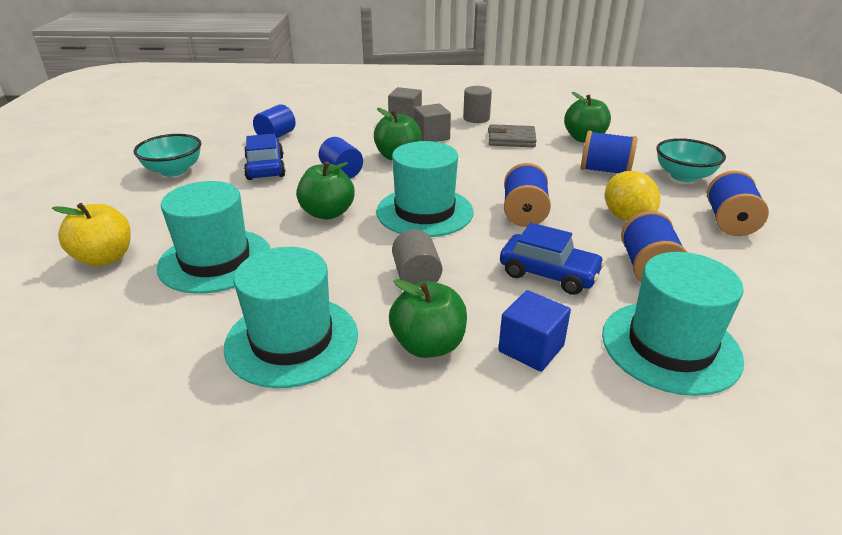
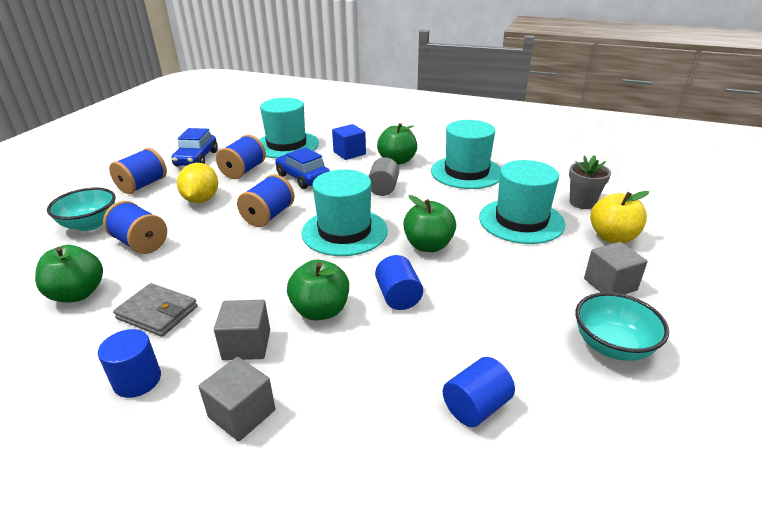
camera: 160 degrees left, 0 degrees up
blue car [244,134,286,180] -> blue car moved to [171,128,218,166]
grey cylinder [463,86,492,123] -> blue cylinder [98,329,161,398]
none -> grey flower pot [569,155,611,209]
none -> grey cube [584,242,648,294]

